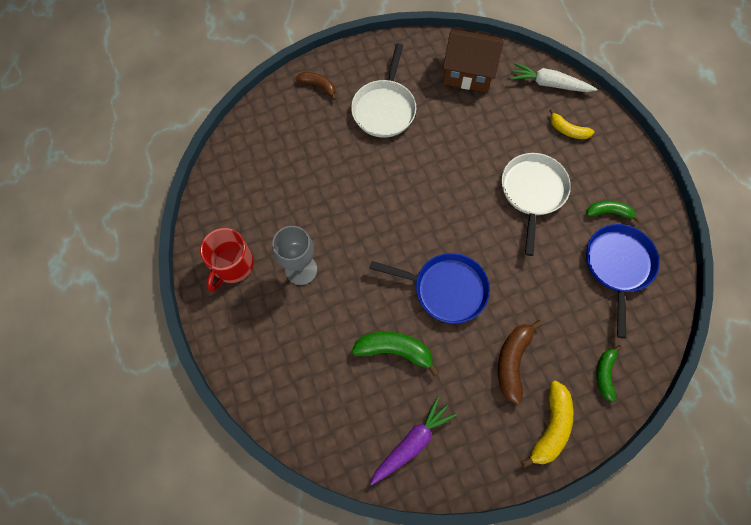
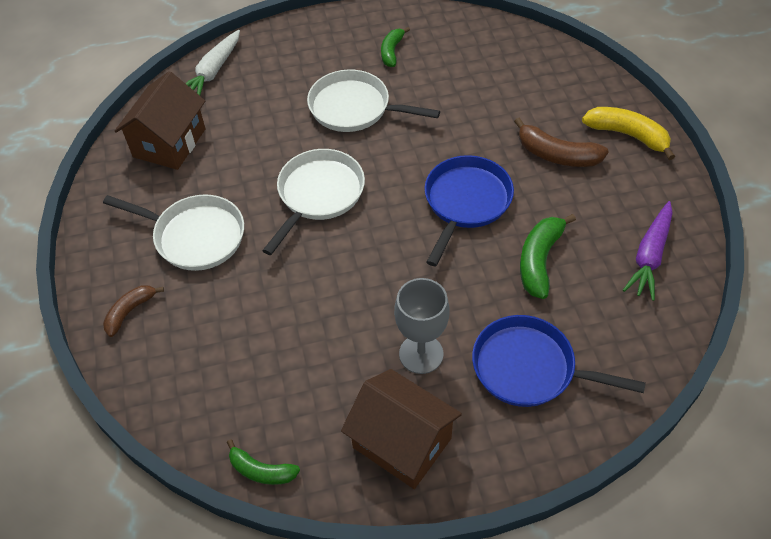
camera: 80 degrees left, 15 degrees down
red mug [200,228,254,292] -> brown house [341,369,462,489]
purple carrot [370,396,457,485] -> purple carrot turned 120 degrees counterclockwise [623,201,673,301]
yellow banana [549,109,594,139] -> none
blue pan [586,224,660,339] -> blue pan moved to [472,315,646,407]
green banana [596,345,622,402] -> green banana moved to [227,439,300,485]
none -> white pan [262,149,365,255]

